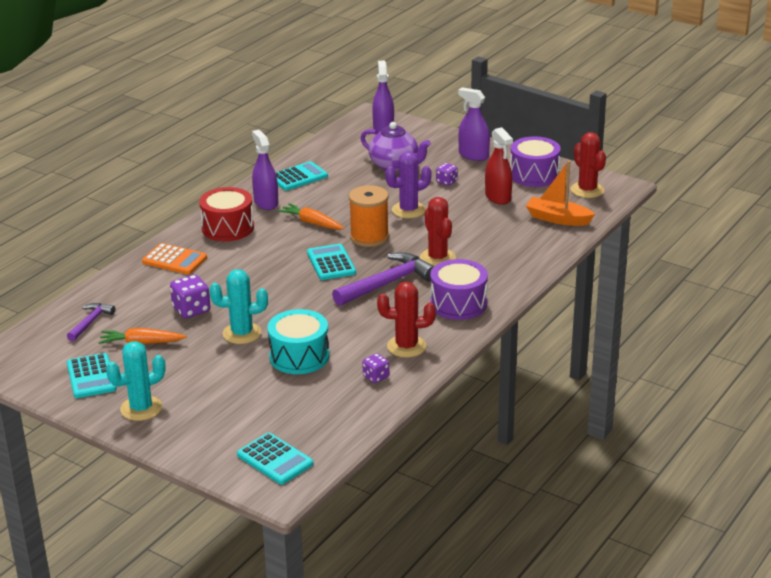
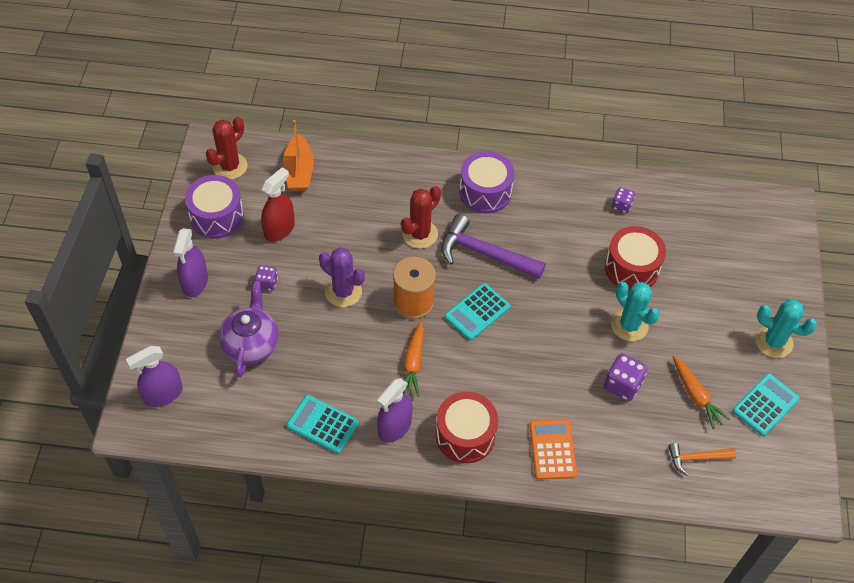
camera: 120 degrees left, 25 degrees up
purple hammer [67,303,115,341] -> orange hammer [668,443,736,475]
turquoise calculator [237,432,313,485] -> none
turquoise drum [267,309,329,374] -> red drum [605,226,666,291]
red cactus [377,282,436,358] -> none

